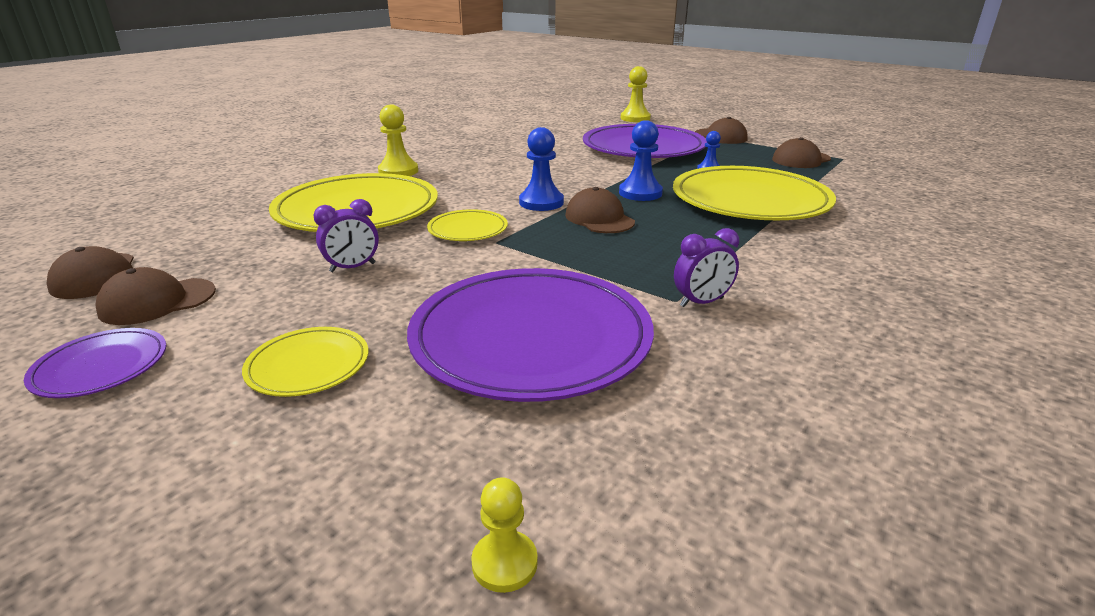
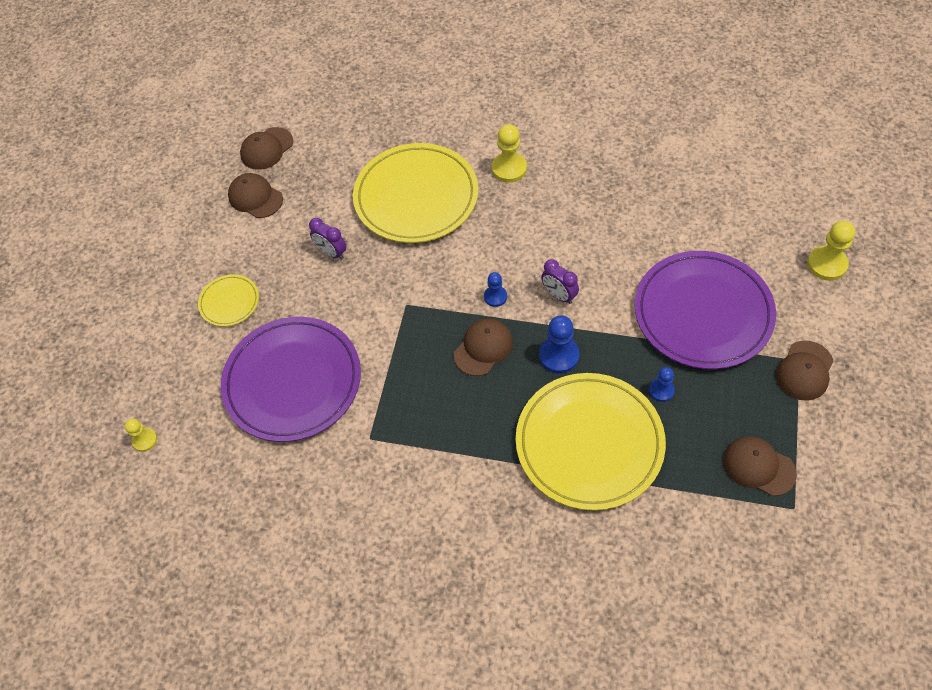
camera: 70 degrees right, 30 degrees up
purple plate [24,328,166,398] -> none
yellow plate [427,209,508,241] -> none
blue pawn [519,127,564,211] -> blue pawn [484,272,507,307], size x0.61
purple clock [674,228,739,307] -> purple clock moved to [541,259,579,304]

